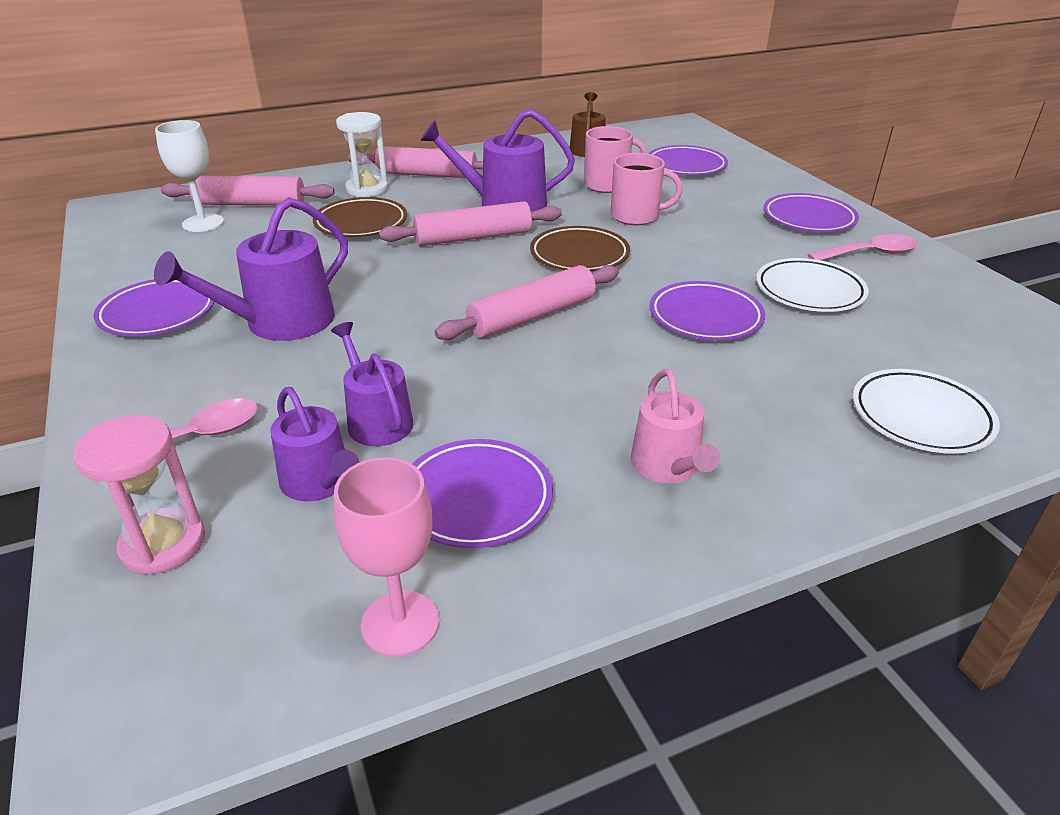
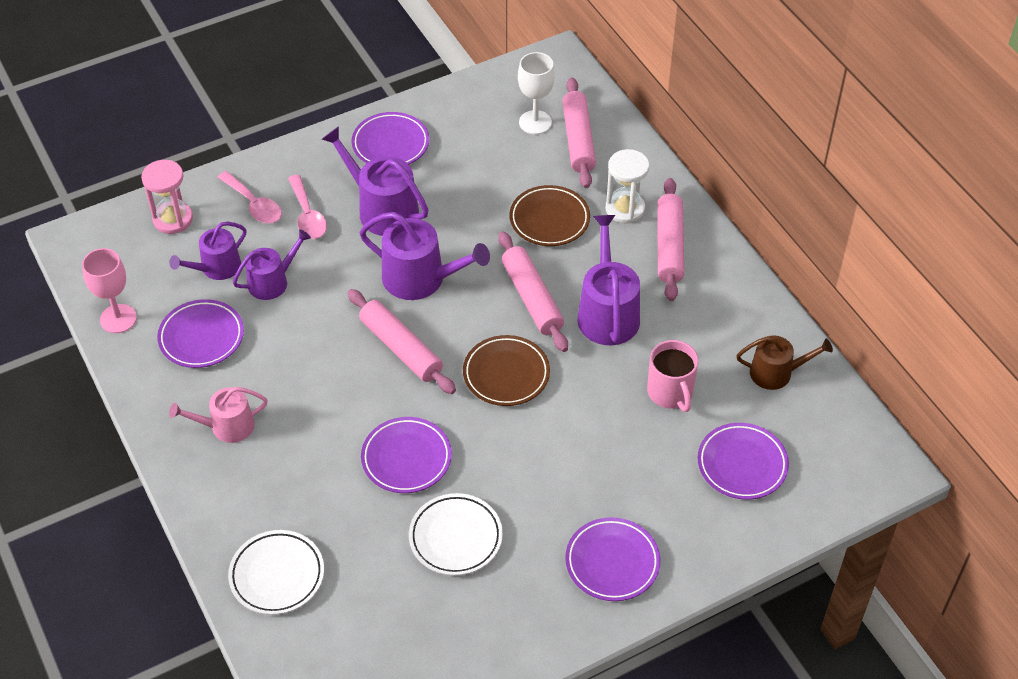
camera: 85 degrees right, 15 degrees up
pink mug [611,153,683,225] -> none
pink spoon [807,234,918,260] -> pink spoon moved to [288,175,327,239]
none -> purple watering can [359,212,490,300]

